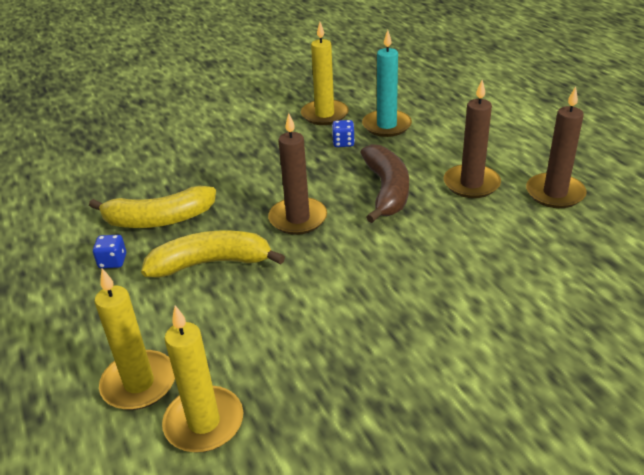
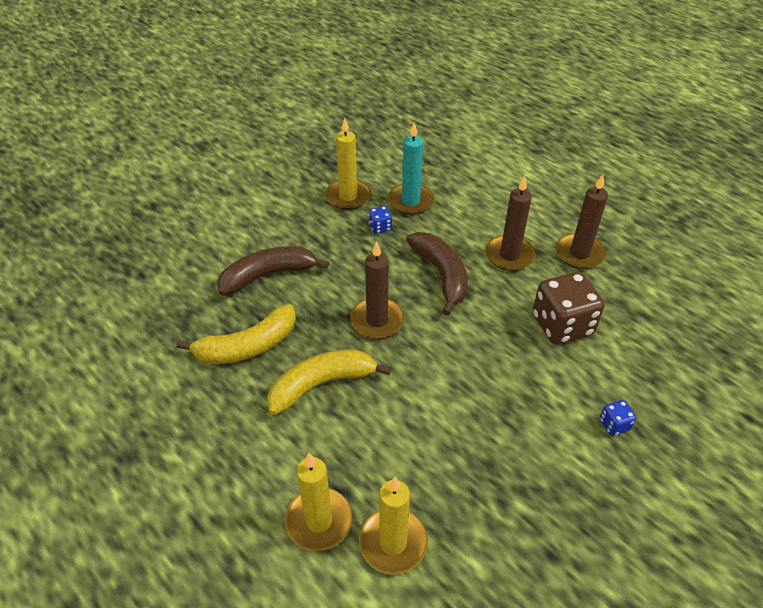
camera: 20 degrees left, 10 degrees up
blue dice [93,235,126,268] -> blue dice moved to [600,400,636,436]
none -> brown banana [217,246,329,296]
none -> brown dice [533,272,604,344]

